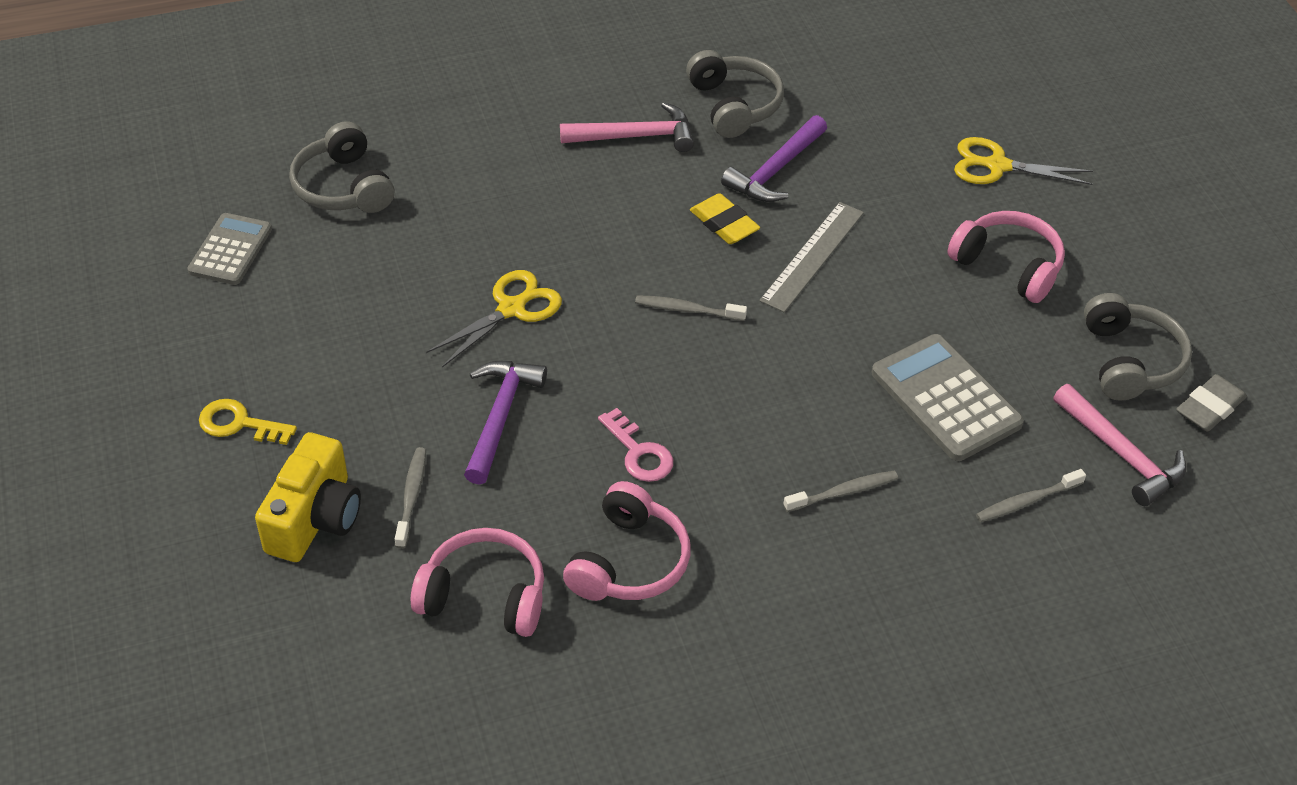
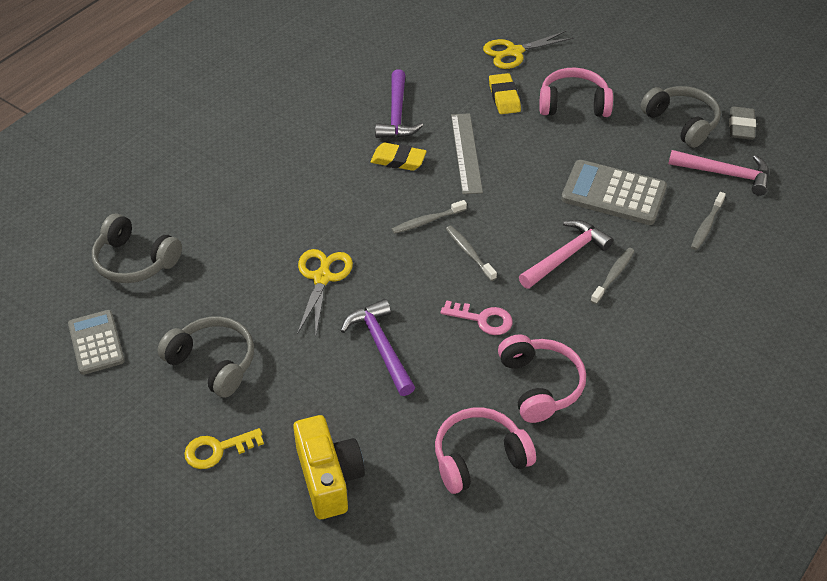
camera: 35 degrees left, 0 degrees up
grey toothbrush [395,447,426,549] -> grey toothbrush moved to [446,226,497,281]
pink hammer [560,102,694,152] -> pink hammer moved to [519,220,613,289]
grey headphones [686,50,784,138] -> grey headphones moved to [158,316,254,398]
none -> yellow eraser [489,73,521,114]

